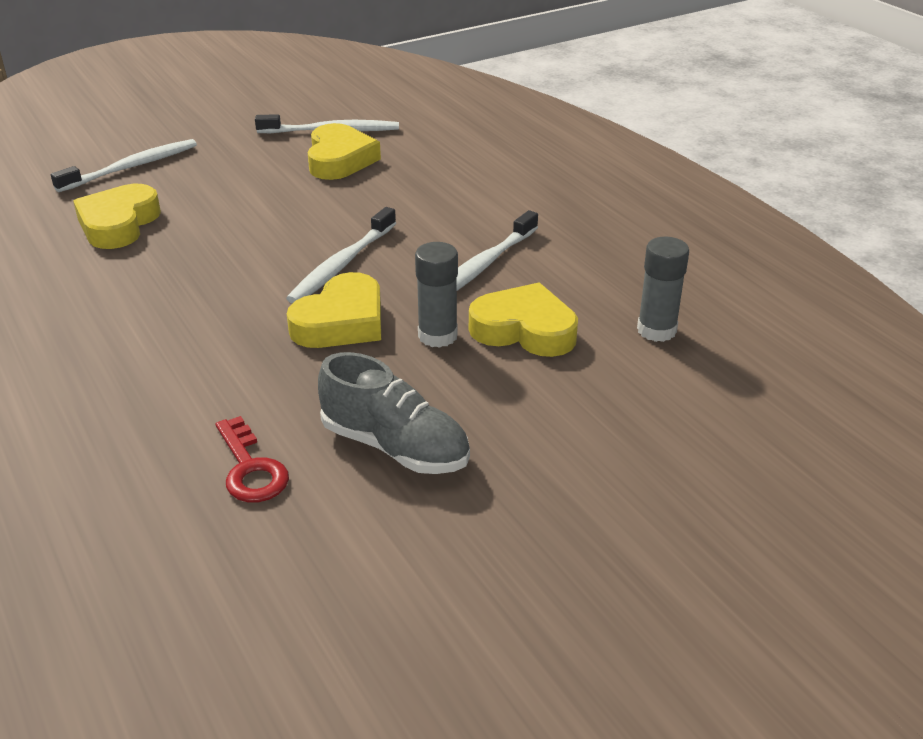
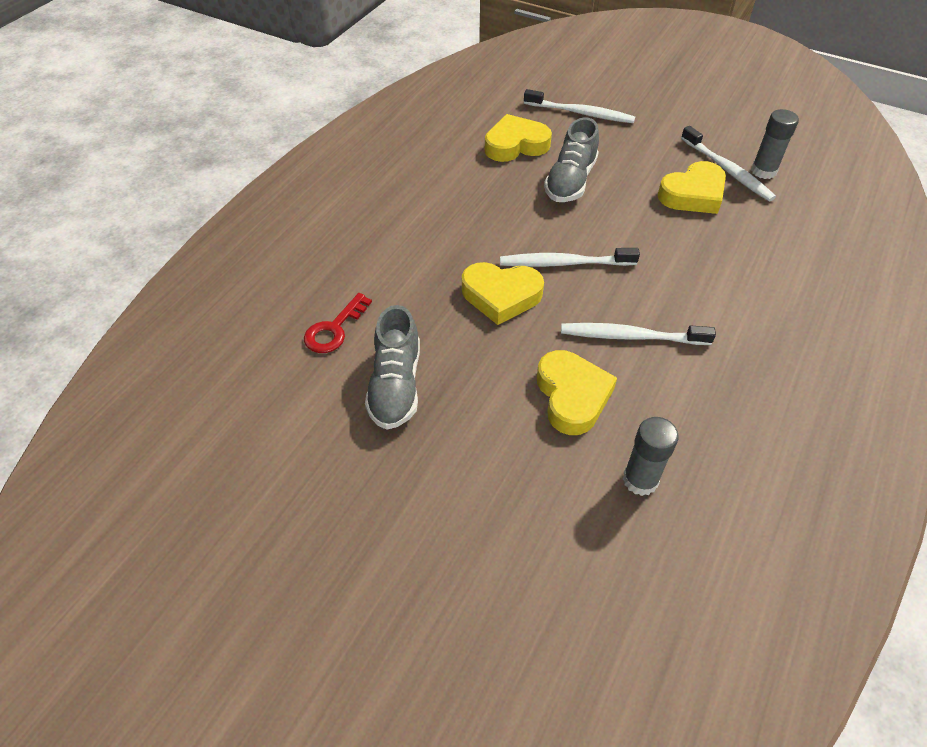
camera: 60 degrees right, 15 degrees up
grey glue stick [415,242,458,348] -> grey glue stick moved to [751,109,799,179]
none -> grey shoe [544,117,599,202]

